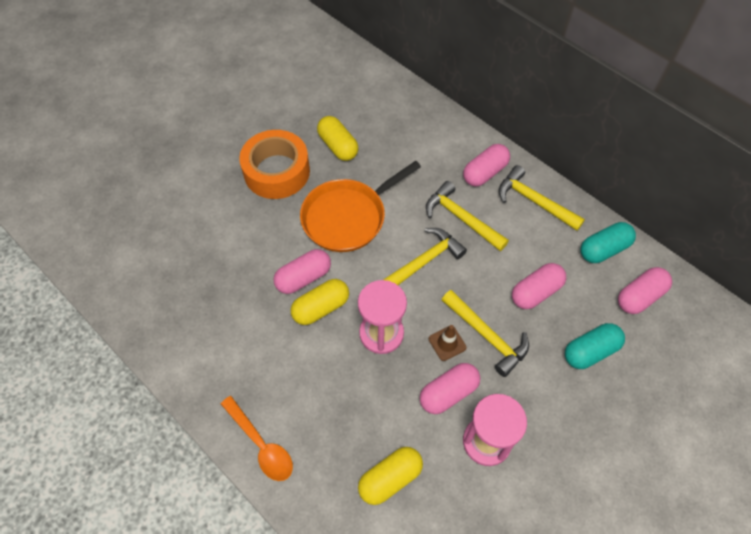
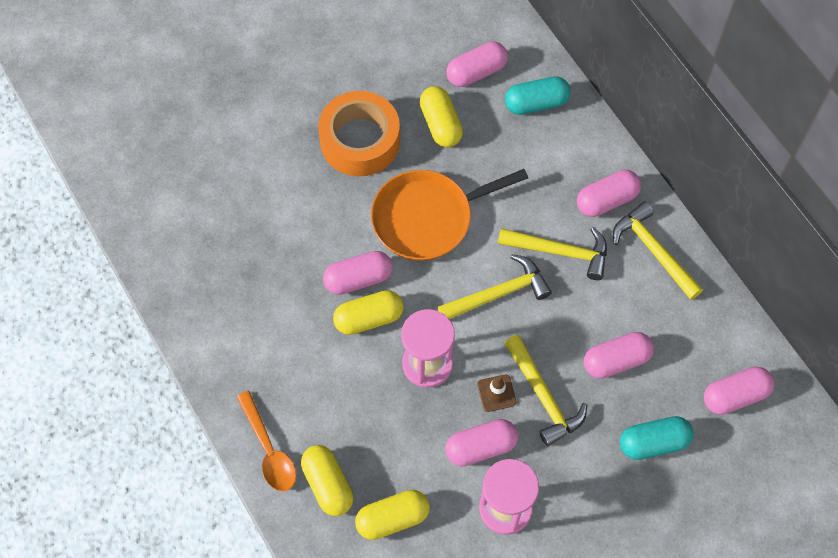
camera: 15 degrees right, 5 degrees up
yellow hammer [426,181,509,251] -> yellow hammer turned 135 degrees clockwise [498,227,607,280]
turquoise capsule [580,222,636,263] -> turquoise capsule moved to [505,76,571,115]
none -> yellow capsule [301,445,353,516]
none -> pink capsule [446,41,508,87]

